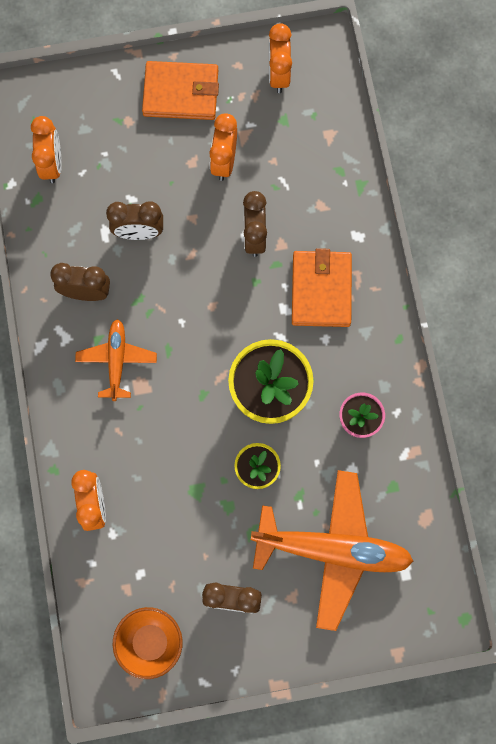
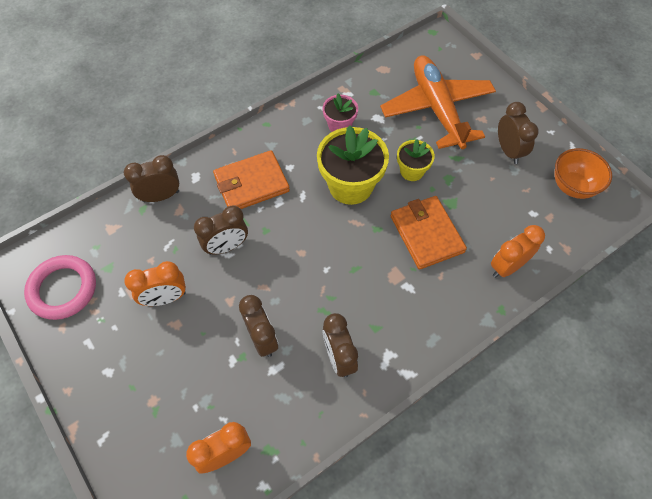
camera: 115 degrees left, 15 degrees down
orange plane [75,319,157,401] -> none
orange wallet [142,61,219,120] -> orange wallet moved to [391,196,467,270]
orange clock [269,23,292,93] -> pink ring [24,255,96,320]
none -> brown clock [124,155,179,202]

